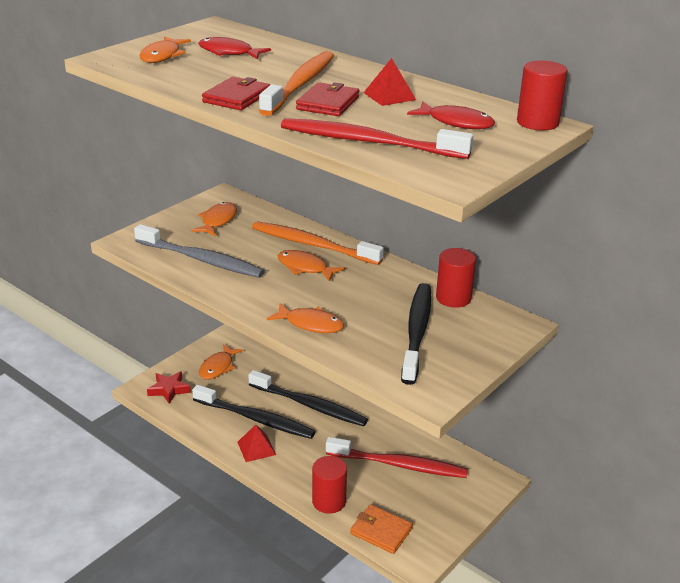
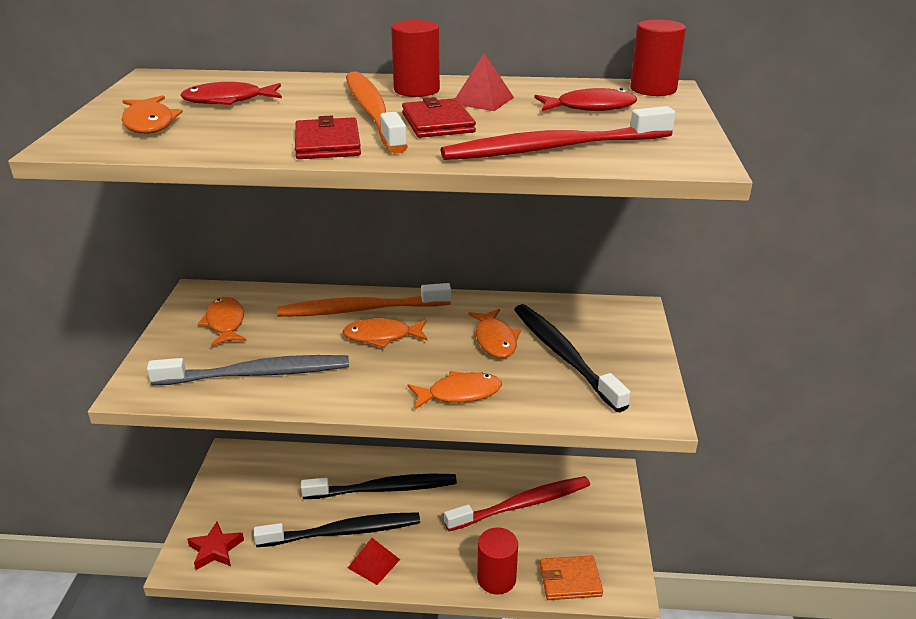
camera: 35 degrees left, 0 degrees up
orange fish [199,344,243,380] -> orange fish moved to [468,309,521,358]
red cylinder [436,248,476,308] -> red cylinder moved to [391,20,440,97]

